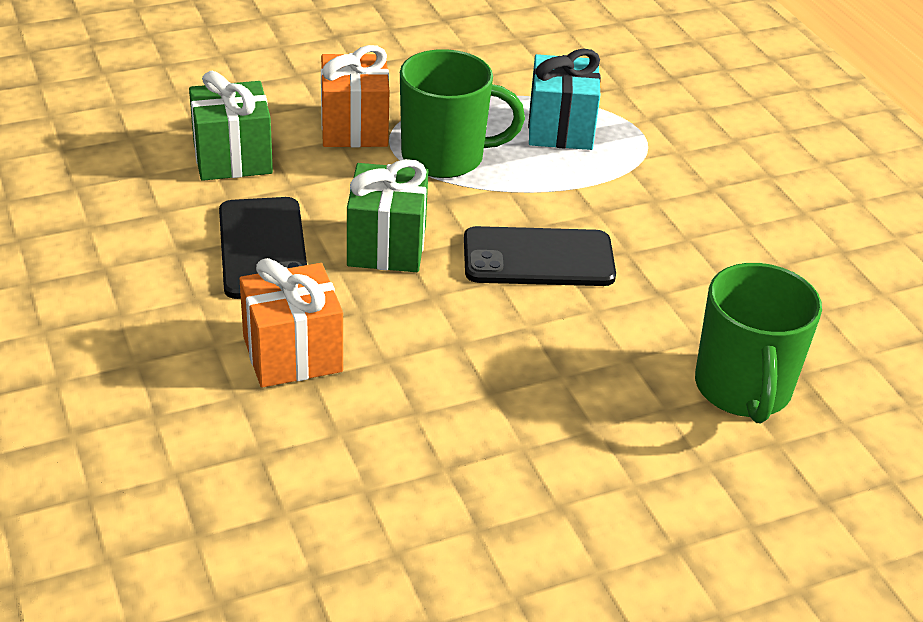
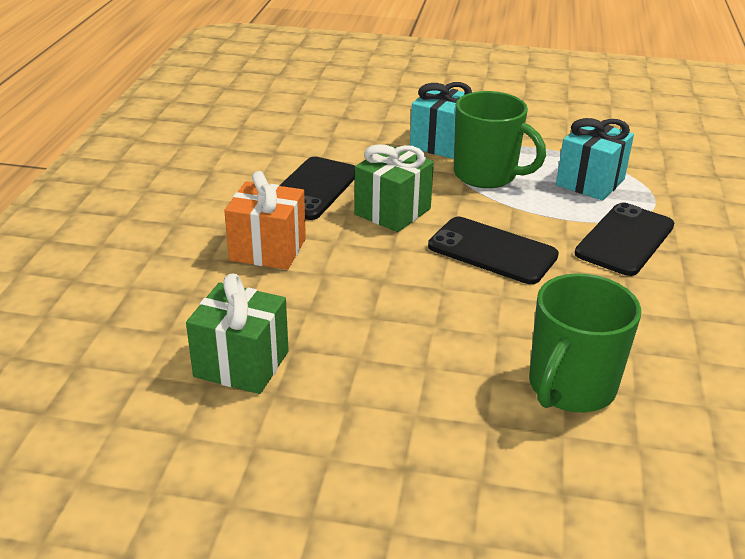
camera: 35 degrees right, 5 degrees down
green gift [189,71,273,181] -> green gift moved to [186,273,289,394]
orange gift [321,45,390,147] -> turquoise gift [410,82,472,159]
none -> black phone [575,202,674,276]

